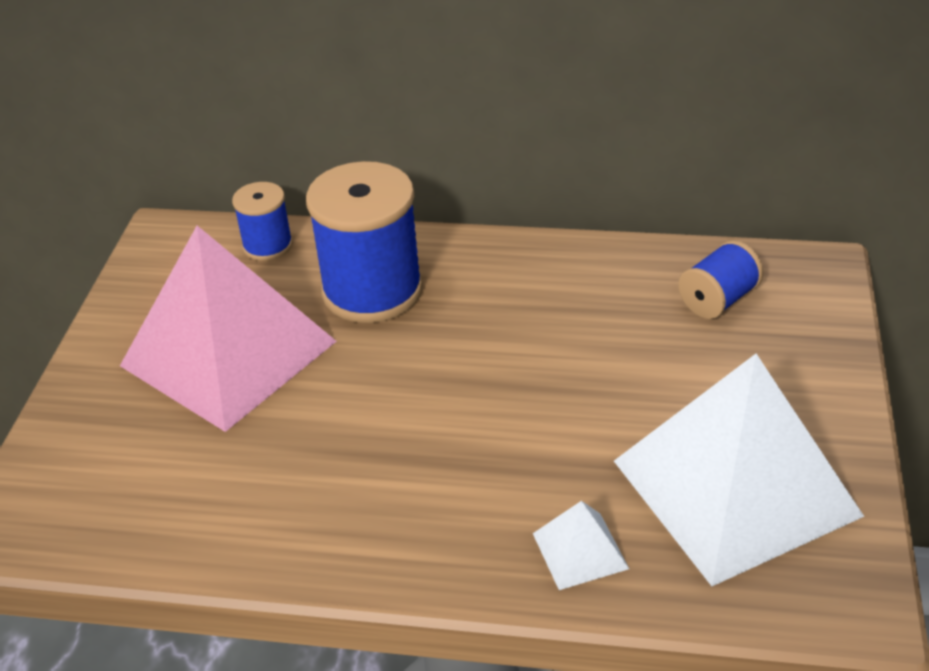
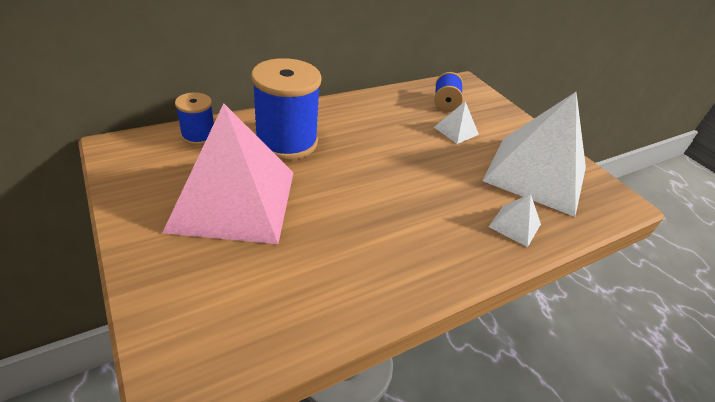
camera: 45 degrees left, 0 degrees up
none -> white pyramid [434,101,479,144]

